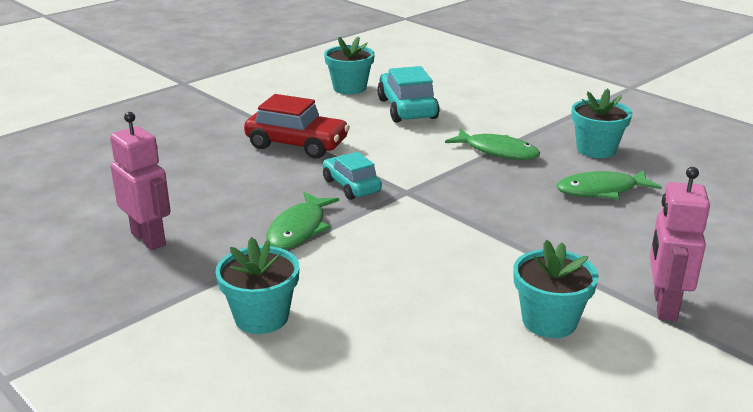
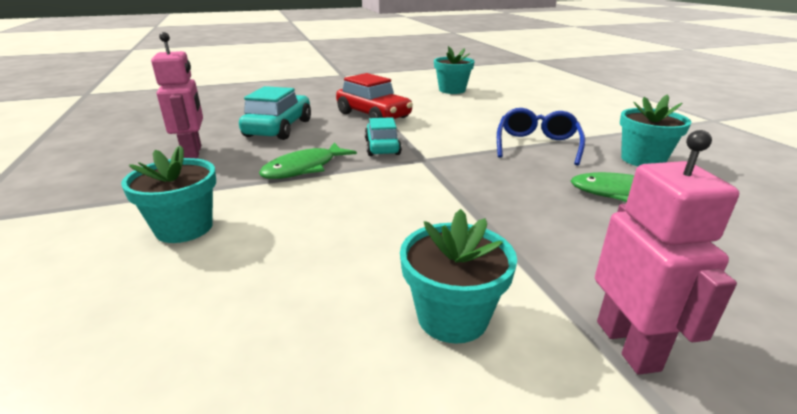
camera: 25 degrees right, 0 degrees up
turquoise car [377,66,440,123] -> turquoise car moved to [239,86,311,140]
green fish [445,129,540,160] -> blue glasses [497,108,585,165]
pink robot [650,167,710,321] -> pink robot turned 135 degrees clockwise [595,130,739,375]

